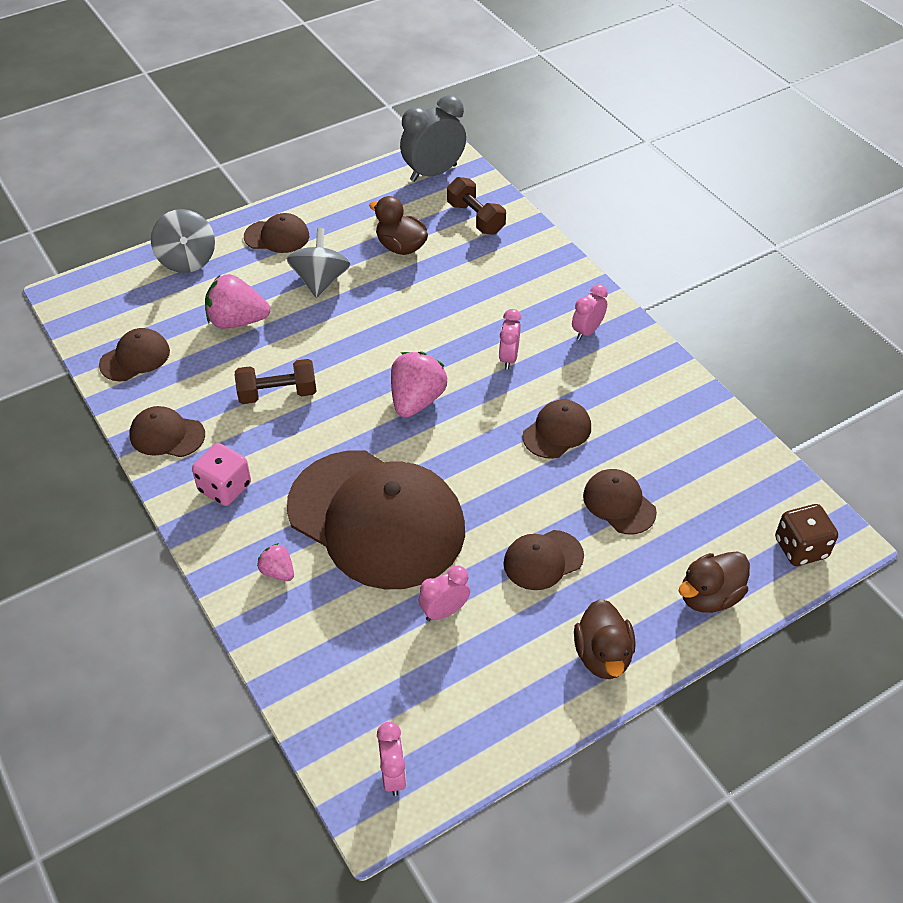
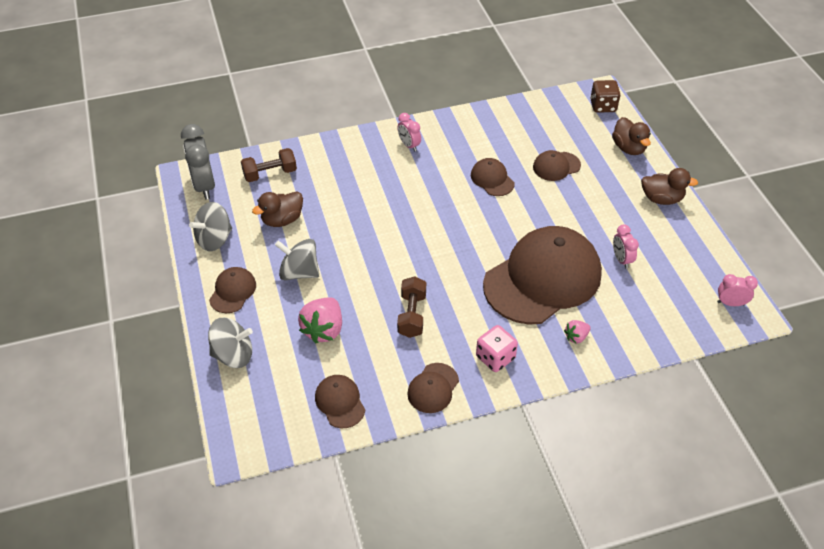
camera: 75 degrees left, 0 degrees up
pink strawberry [391,352,447,418] -> none
pink clock [499,309,521,370] -> none
brown cap [504,530,584,590] -> none
none -> grey spinning top [189,202,232,251]

